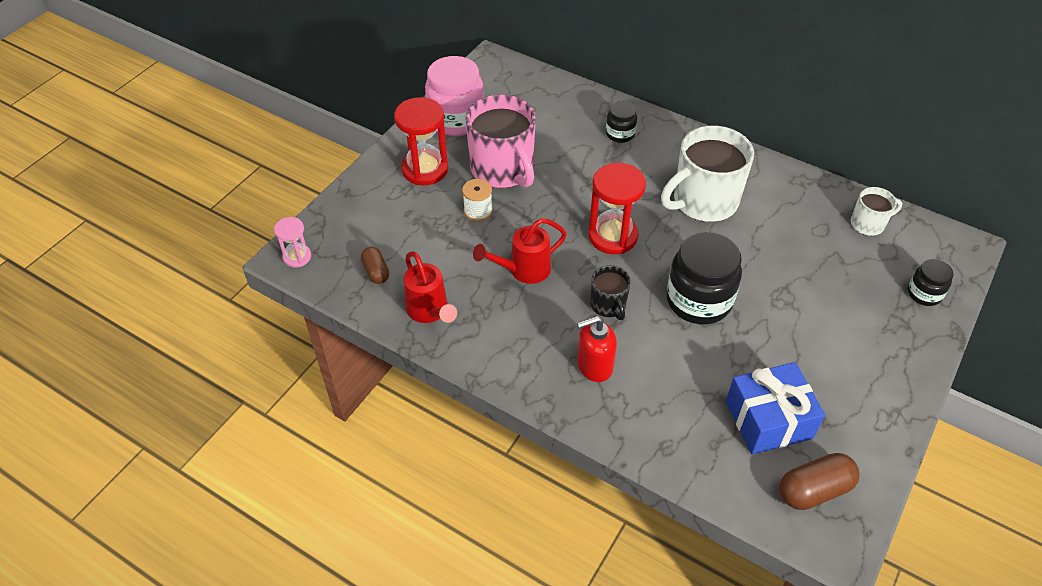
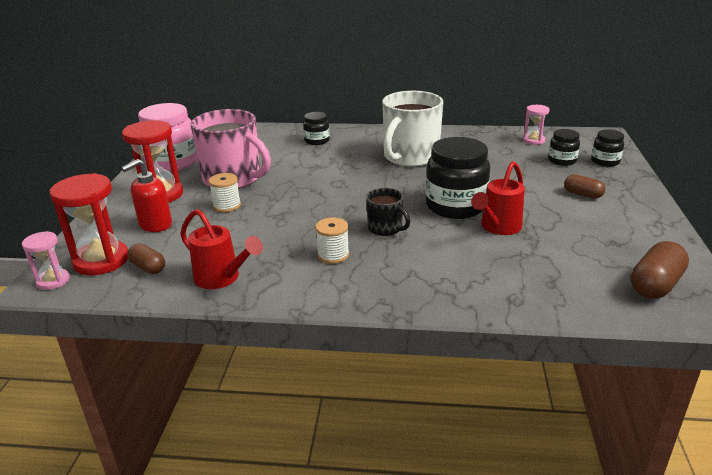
camera: 25 degrees left, 20 degrees down
red watering can [473,218,567,284] -> red watering can moved to [471,161,525,235]
red soap dispenser [577,316,617,382] -> red soap dispenser moved to [121,159,172,232]
red hourglass [588,163,646,254] -> red hourglass moved to [50,173,128,275]
blue gift [726,362,825,455] -> none
white mug [851,187,902,236] -> pink hourglass [523,105,550,145]
none -> white spool [315,218,349,264]
none -> black jar [548,129,580,166]
none -> brown capsule [564,174,605,199]

